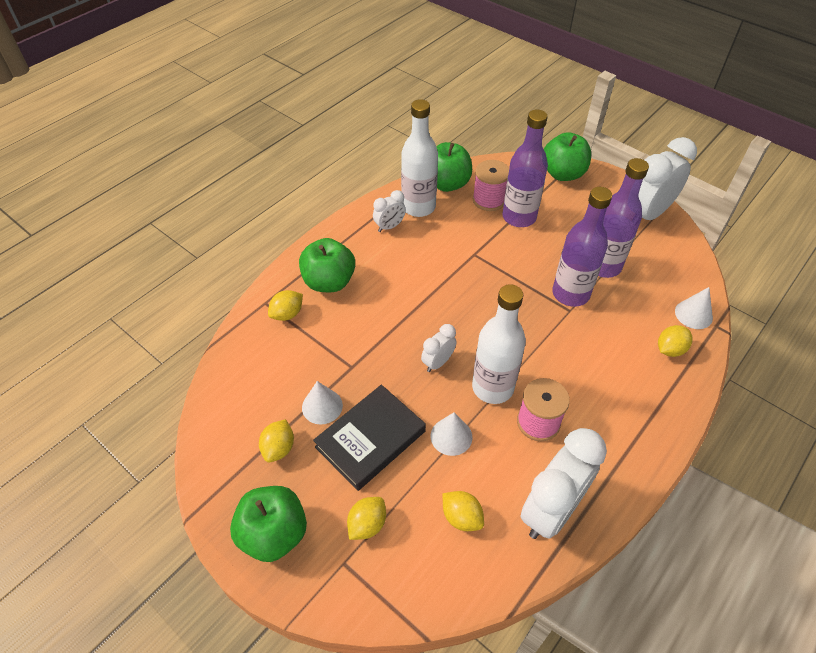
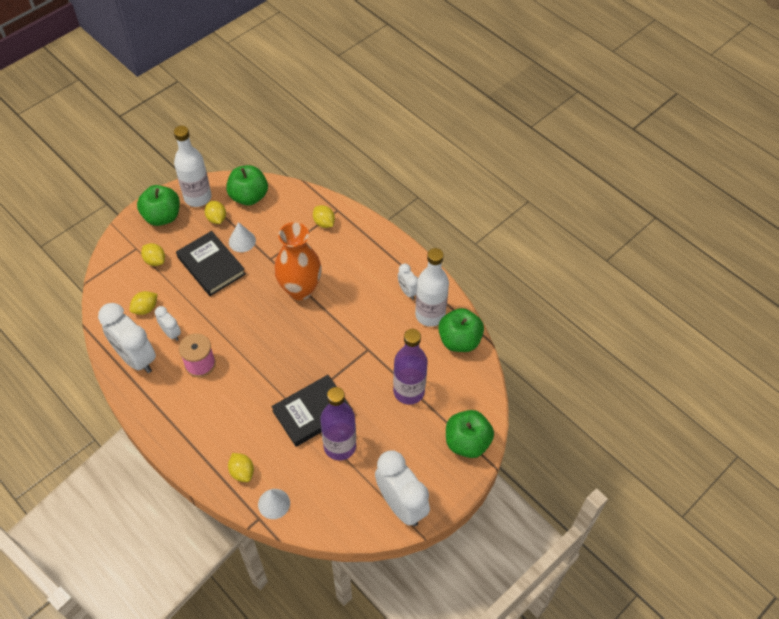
camera: 95 degrees right, 5 degrees up
yellow lemon [259,419,294,463] -> yellow lemon turned 45 degrees clockwise [205,201,226,224]
green apple [299,238,355,292] -> green apple moved to [226,165,268,206]
white clock [421,324,456,372] -> white clock moved to [155,306,181,341]
white cone [431,412,472,456] -> none
white bottle [472,284,526,404] -> white bottle moved to [174,126,212,207]
pink spool [473,160,509,211] -> none
purple bottle [552,187,612,307] -> black book [271,375,352,447]
none -> orange vase [274,222,322,300]

